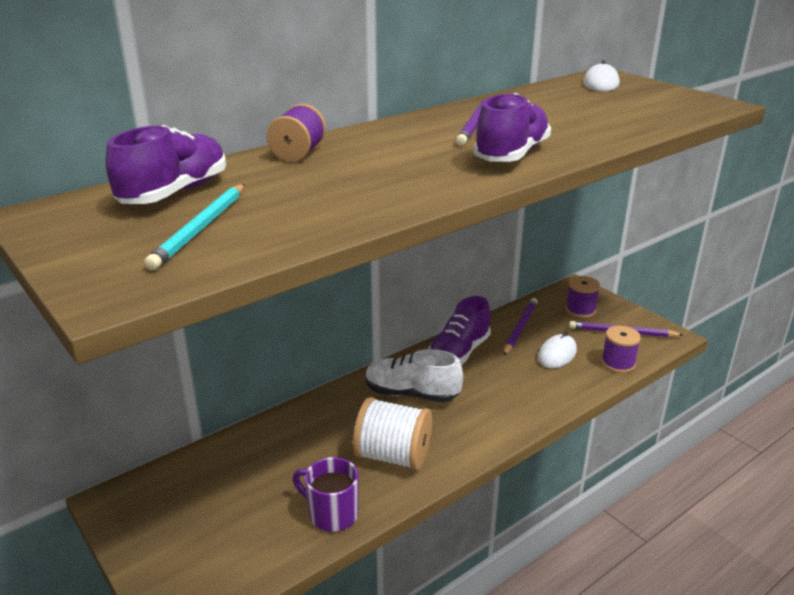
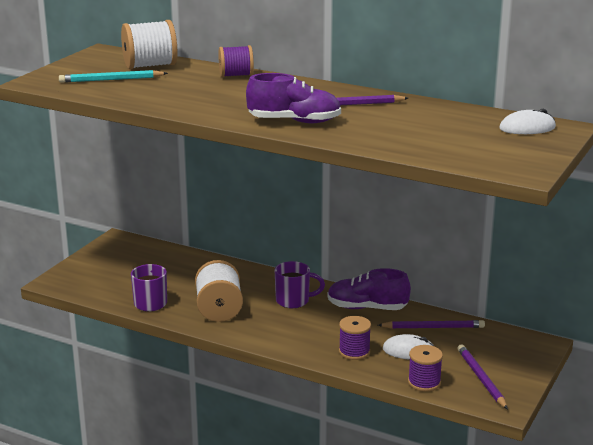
camera: 65 degrees right, 5 degrees down
purple shoe [105,125,226,204] -> white spool [121,20,177,69]
white shoe [366,349,463,402] -> purple mug [275,261,325,308]
purple spool [566,276,600,318] -> purple spool moved to [339,316,371,360]

